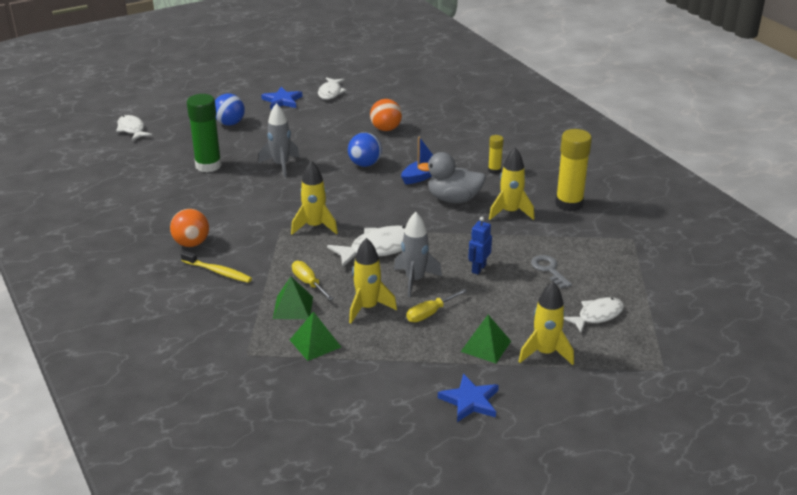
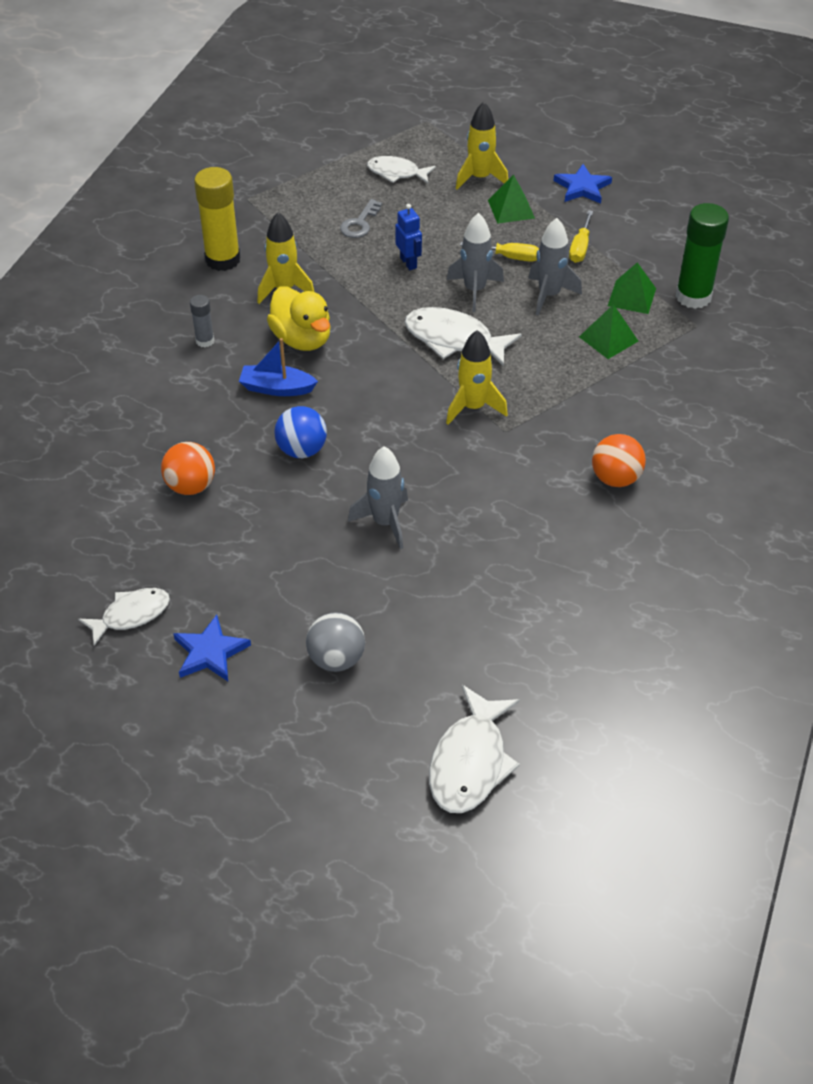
camera: 130 degrees left, 15 degrees up
white fish [116,115,152,141] -> white fish [429,685,520,813], size x1.52
yellow toothbrush [181,251,252,283] -> none
green glue stick [187,94,222,172] -> green glue stick moved to [675,203,729,309]
blue ball [215,93,245,126] -> grey ball [306,612,365,672]
yellow screwdriver [292,261,334,301] -> yellow screwdriver moved to [569,210,593,263]
yellow rocket [349,238,397,323] -> grey rocket [528,218,582,315]
grey duck [418,152,486,203] -> yellow duck [267,286,331,351]
blue robot [468,217,492,274] -> blue robot turned 105 degrees counterclockwise [395,204,422,270]
yellow glue stick [488,135,504,174] -> grey glue stick [190,295,214,347]

